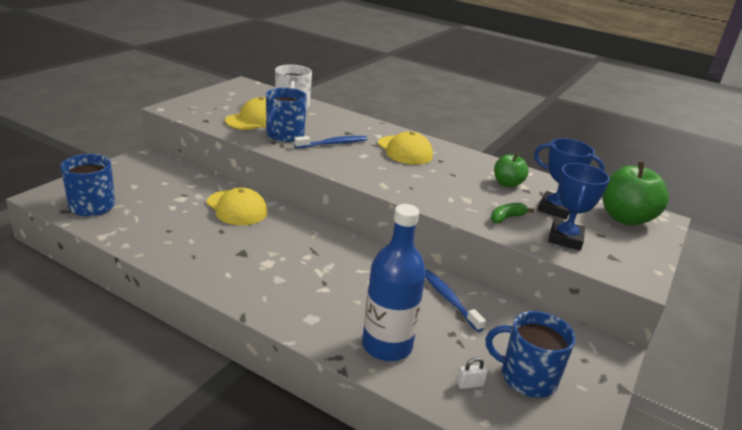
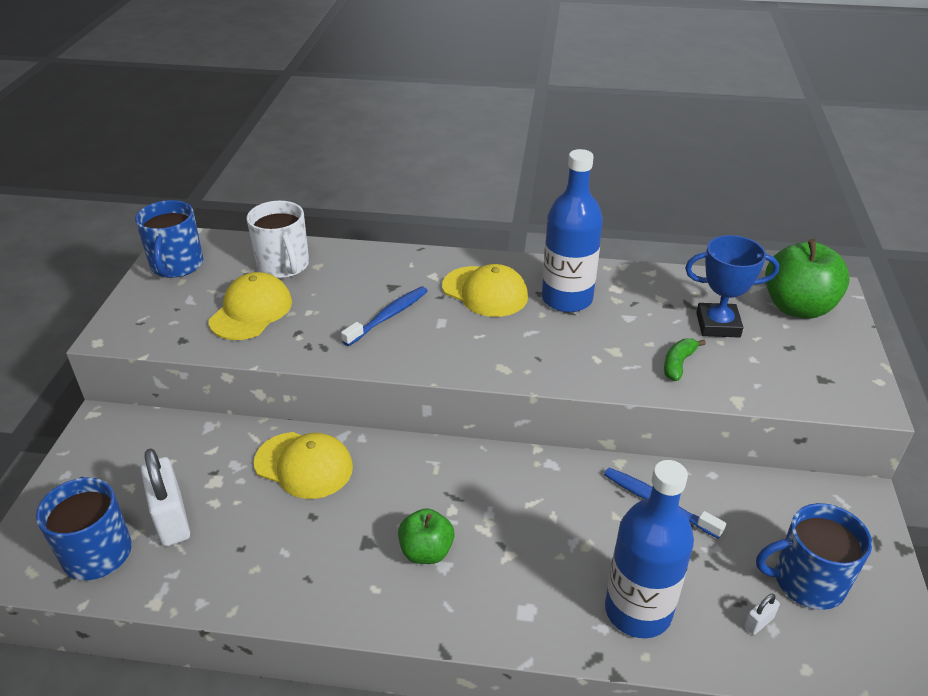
camera: 20 degrees left, 10 degrees up
blue mug [266,88,307,142] -> blue mug moved to [135,200,203,278]
green apple [494,153,529,188] -> green apple moved to [398,508,454,564]
blue trophy [548,163,610,250] -> none
none -> white padlock [141,448,190,546]
none -> blue bottle [542,149,603,312]

